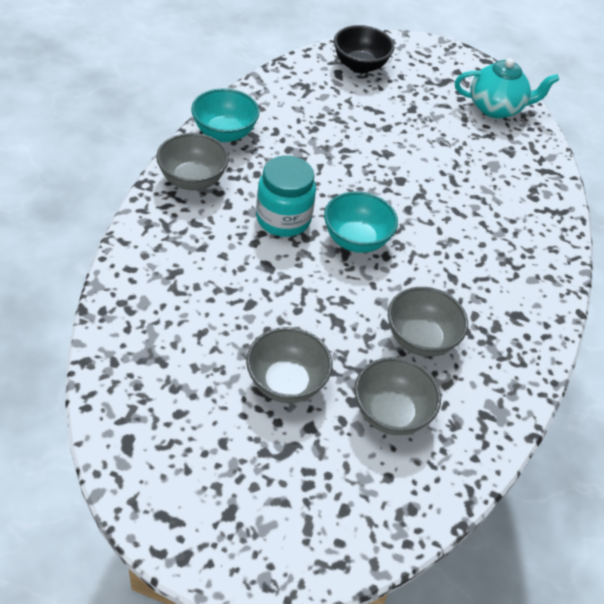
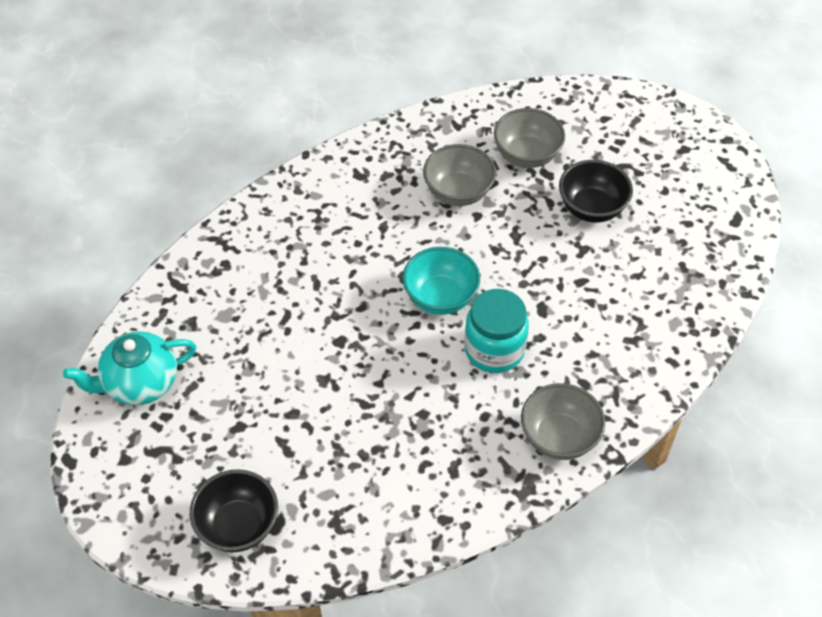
camera: 140 degrees left, 5 degrees up
turquoise bowl [191,88,260,142] -> none
grey bowl [246,327,333,403] -> black bowl [559,160,633,222]
turquoise teapot [455,58,559,119] -> turquoise teapot turned 60 degrees counterclockwise [63,331,196,405]

